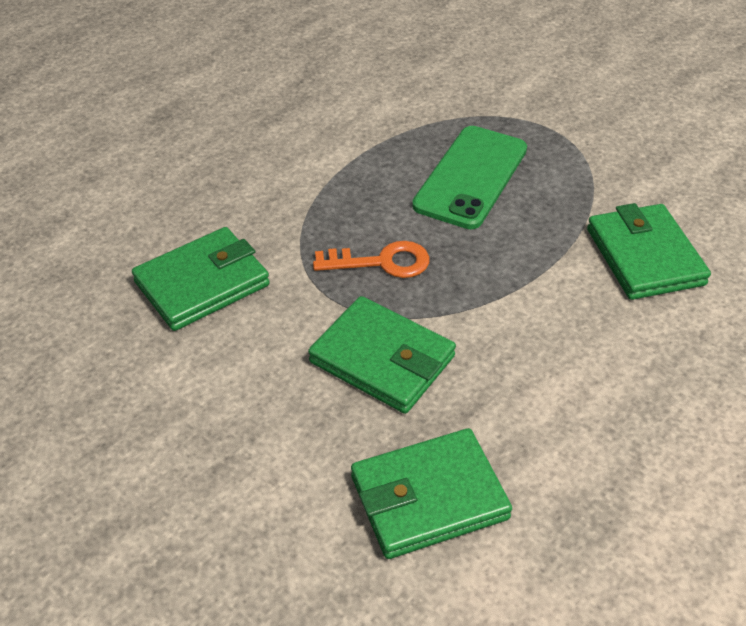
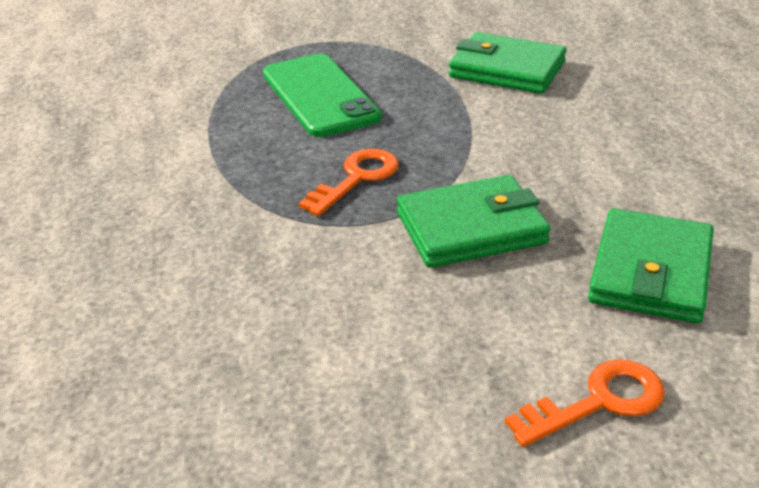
camera: 50 degrees left, 10 degrees down
green wallet [132,227,270,331] -> none
none -> orange key [505,359,665,447]

